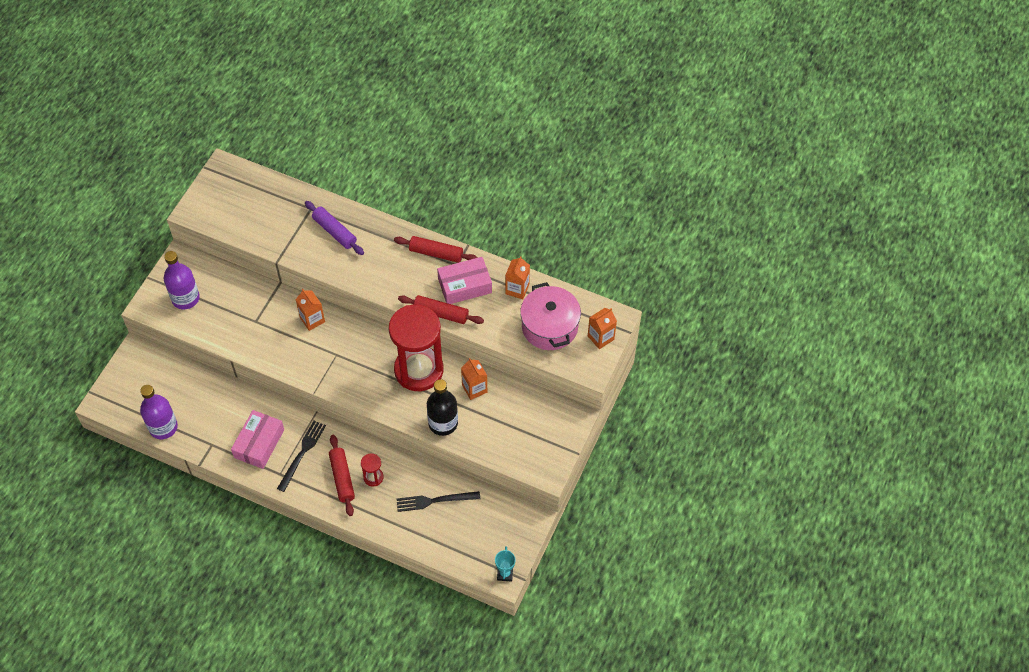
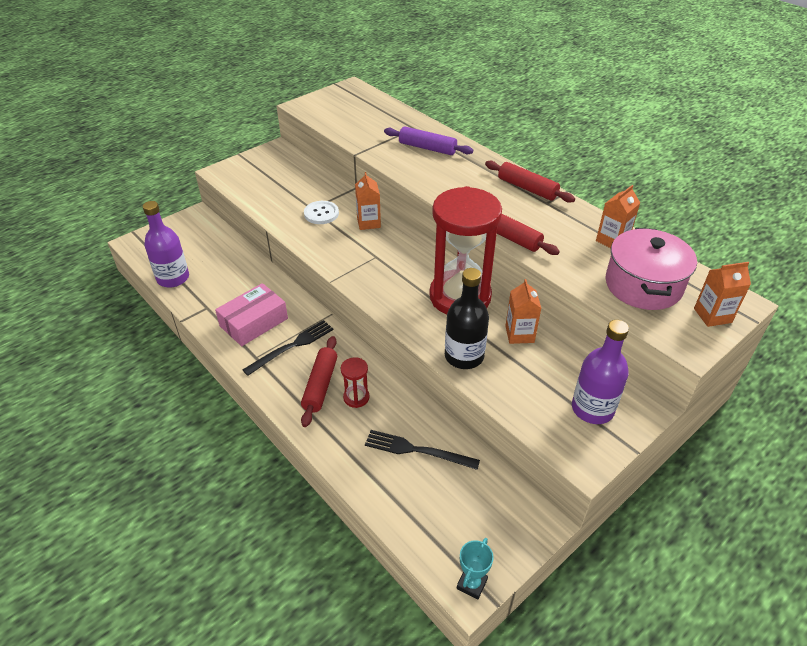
camera: 25 degrees right, 15 degrees down
purple bottle [164,251,200,309] -> purple bottle moved to [572,320,629,424]
purple rolling pin [305,201,364,255] -> purple rolling pin turned 45 degrees counterclockwise [384,126,473,155]
pink box [437,257,492,304] -> none
none -> white button [304,201,339,224]

